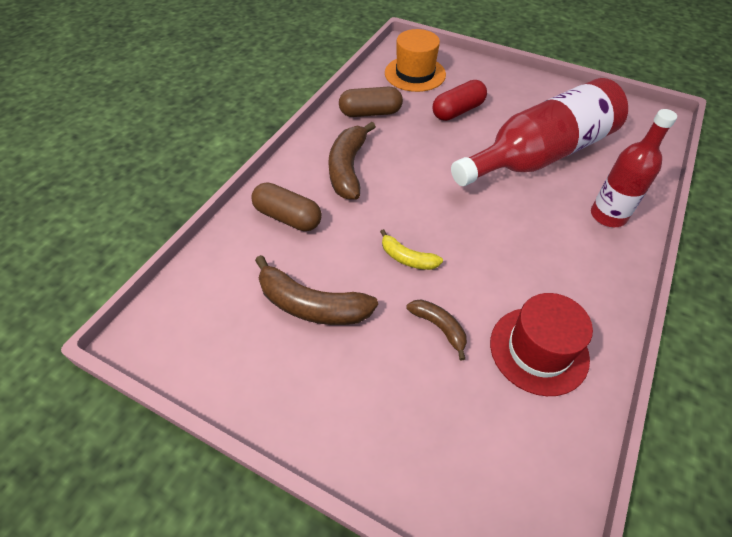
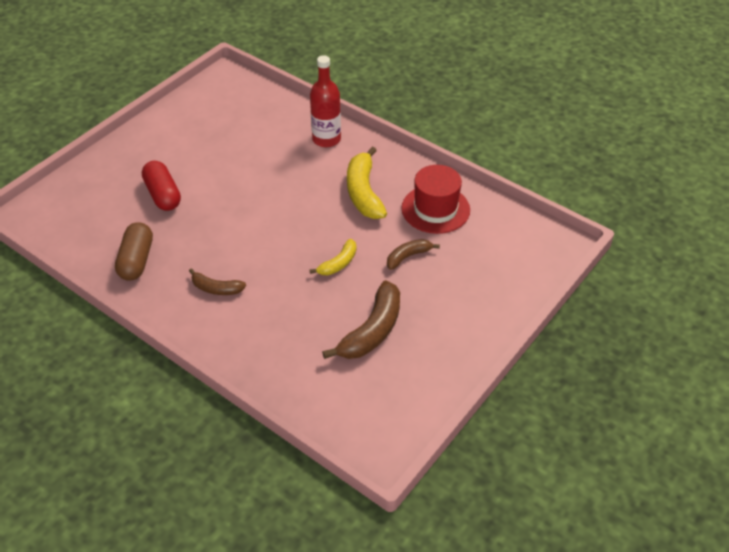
camera: 80 degrees left, 5 degrees down
brown capsule [251,182,322,231] -> none
brown banana [328,122,376,200] -> brown banana [189,268,246,295], size x0.56
orange hat [385,29,446,92] -> none
red bottle [451,78,628,186] -> none
none -> yellow banana [347,147,387,219]

